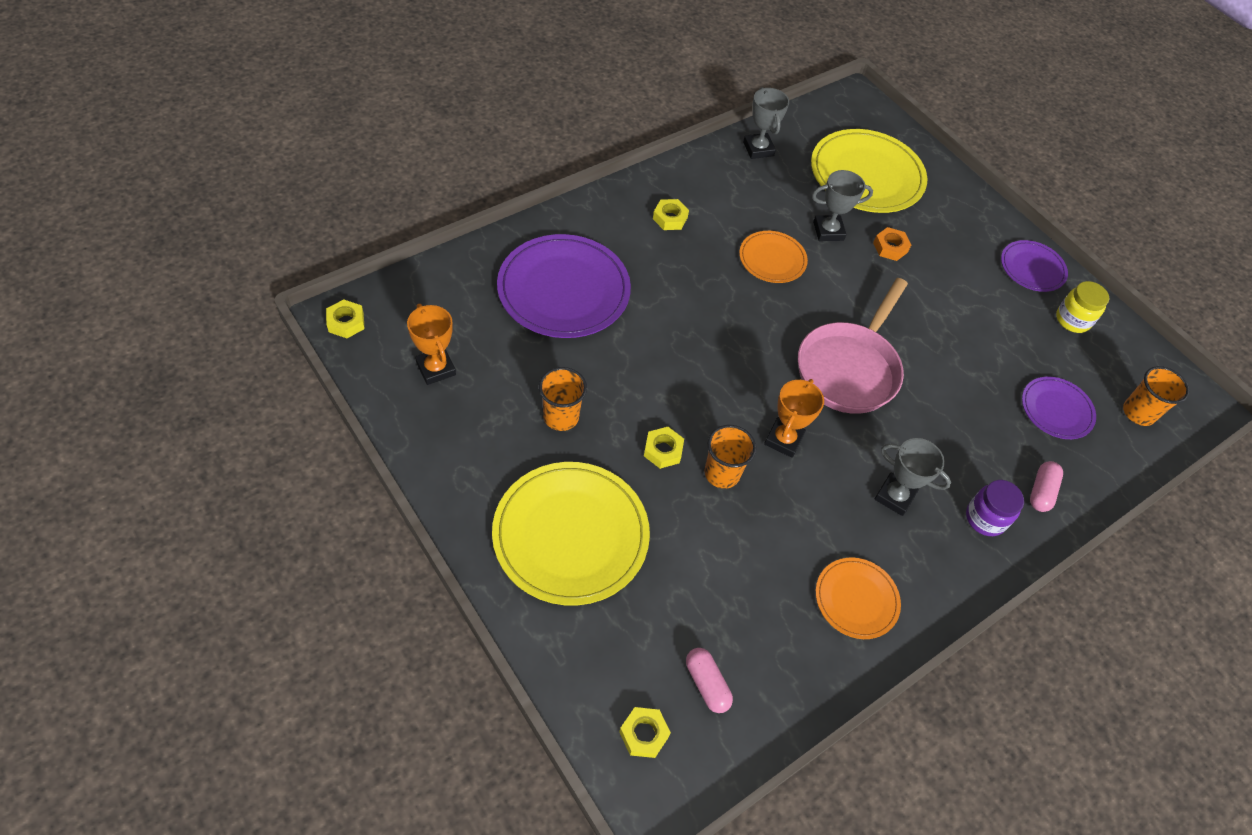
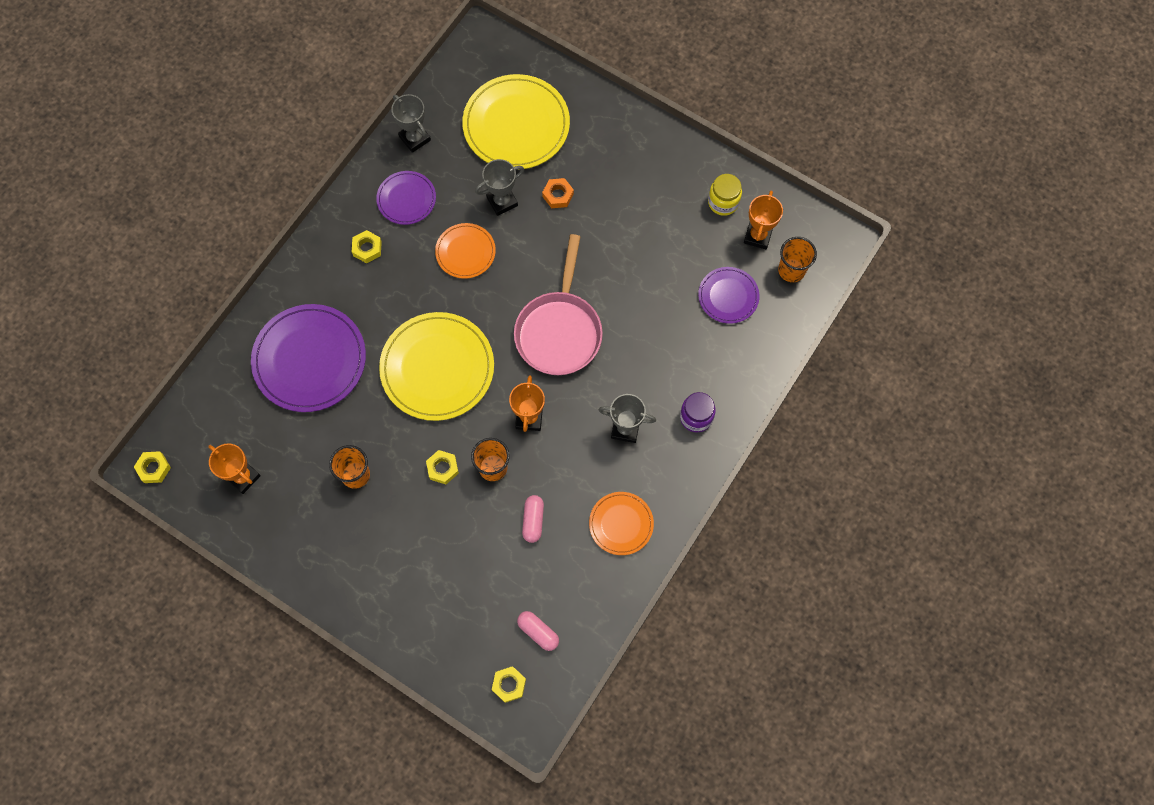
camera: 15 degrees left, 15 degrees up
yellow plate [492,462,650,605] -> yellow plate moved to [379,312,494,421]
purple plate [1001,240,1068,292] -> purple plate moved to [376,171,436,225]
pink capsule [1030,461,1063,512] -> pink capsule moved to [522,495,544,543]
none -> orange trophy [744,191,783,249]

